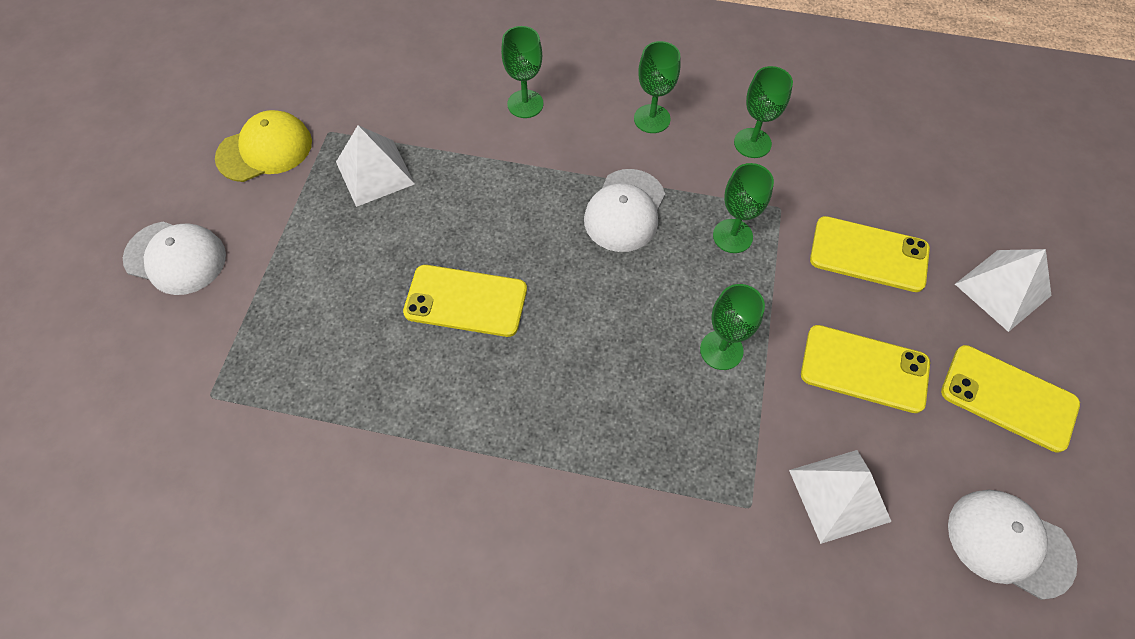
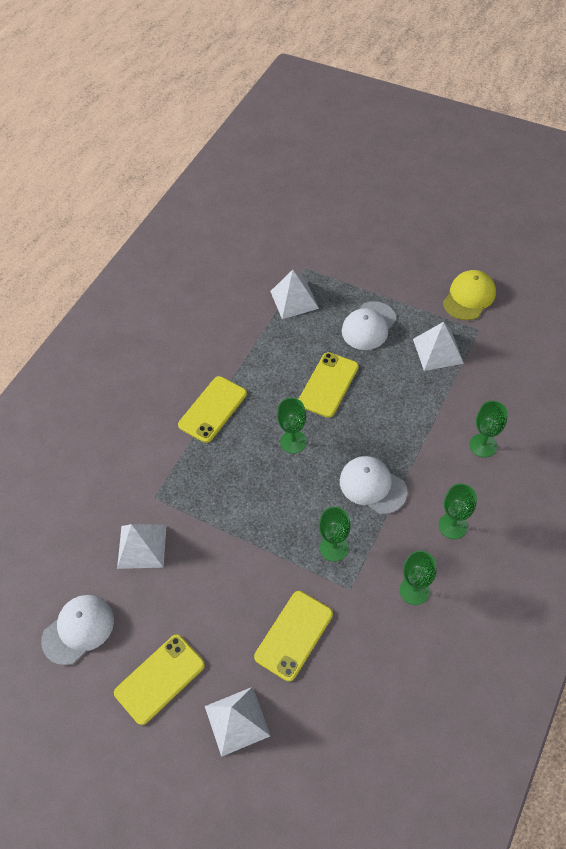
camera: 110 degrees right, 5 degrees down
white cap [123,222,226,295] -> white cap moved to [342,301,396,350]
yellow cap [215,110,312,182] -> yellow cap turned 135 degrees counterclockwise [443,270,496,320]
green goblet [700,284,765,370] -> green goblet moved to [277,398,307,454]
yellow phone [801,325,930,413] -> yellow phone moved to [178,376,247,443]
none -> white pyramid [270,270,319,319]

